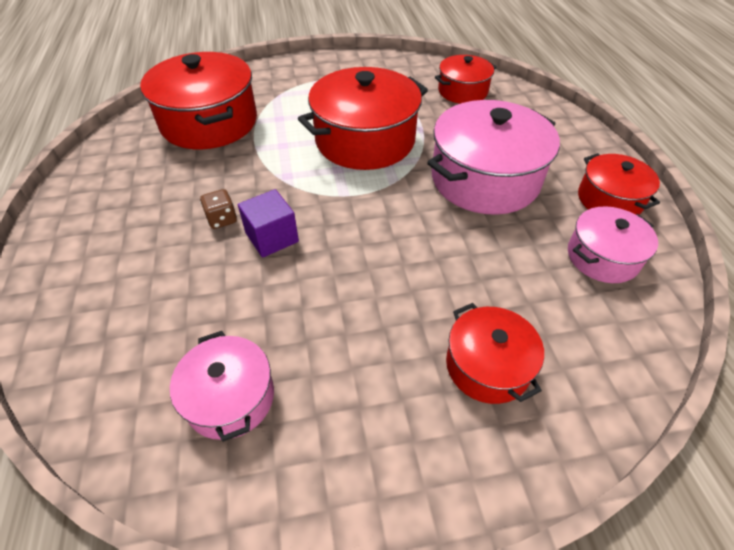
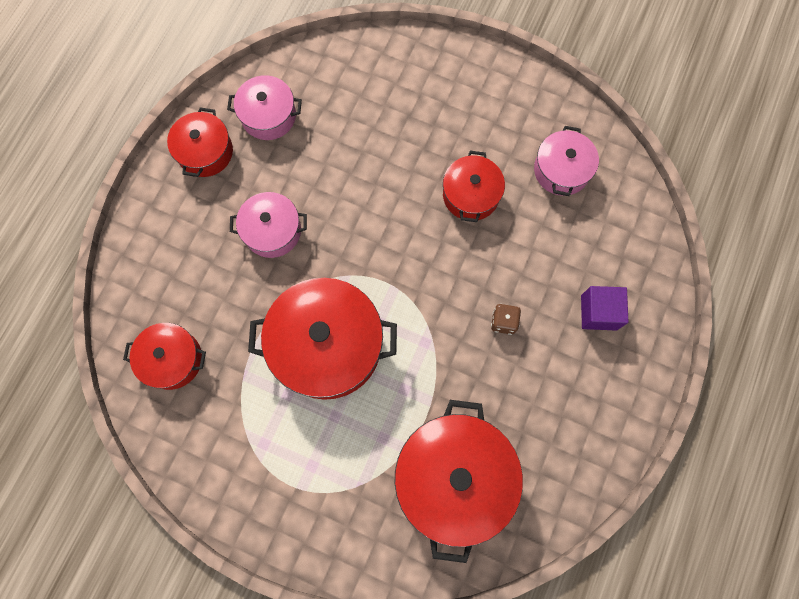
camera: 145 degrees left, 25 degrees up
purple cube [238,189,299,258] -> purple cube moved to [581,286,629,330]
pink pot [427,100,560,215] -> pink pot [230,192,307,258], size x0.56
red pot [446,303,544,404] -> red pot moved to [443,151,505,222]

